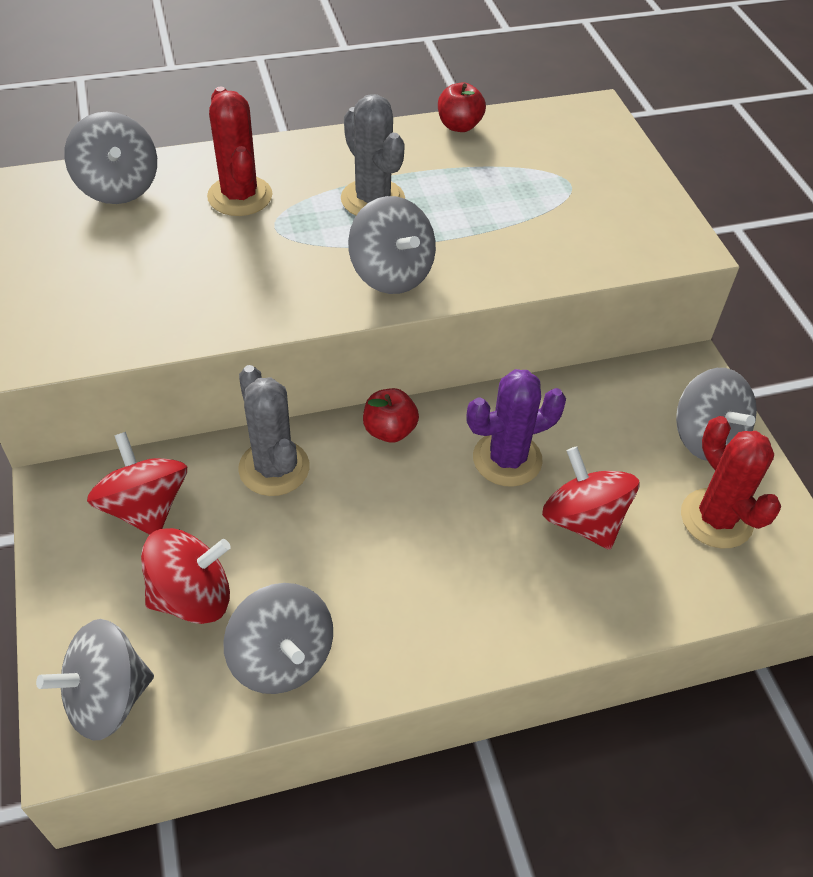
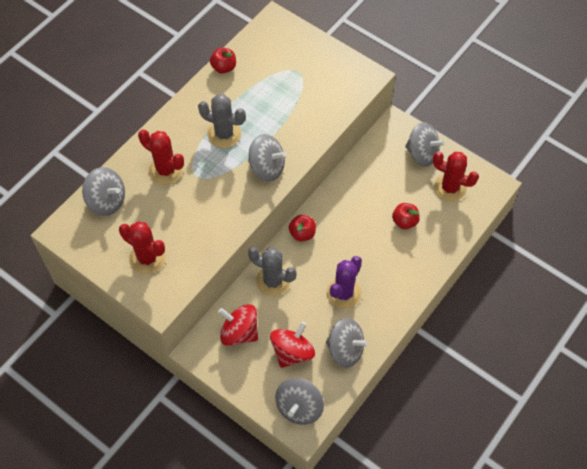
camera: 35 degrees left, 10 degrees up
purple cactus [467,369,566,487] -> purple cactus moved to [327,256,362,309]
red spinning top [542,446,639,550] -> red apple [392,203,420,229]
none -> red cactus [119,221,166,274]

